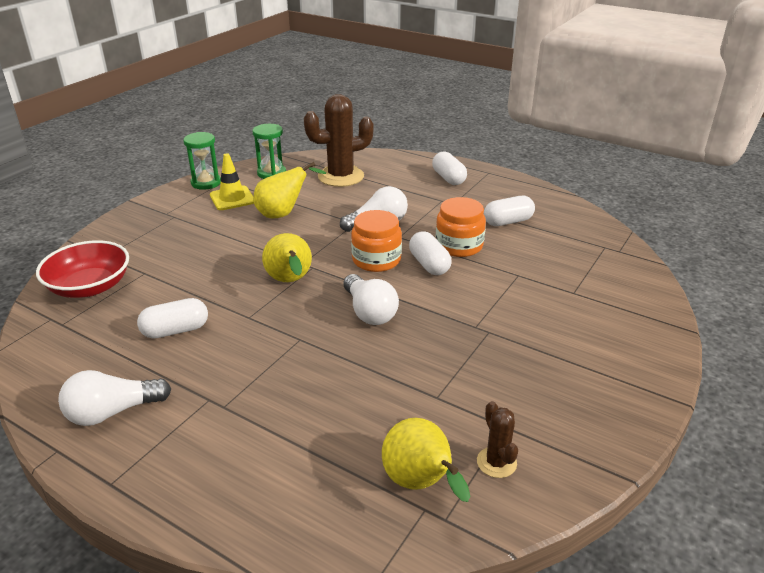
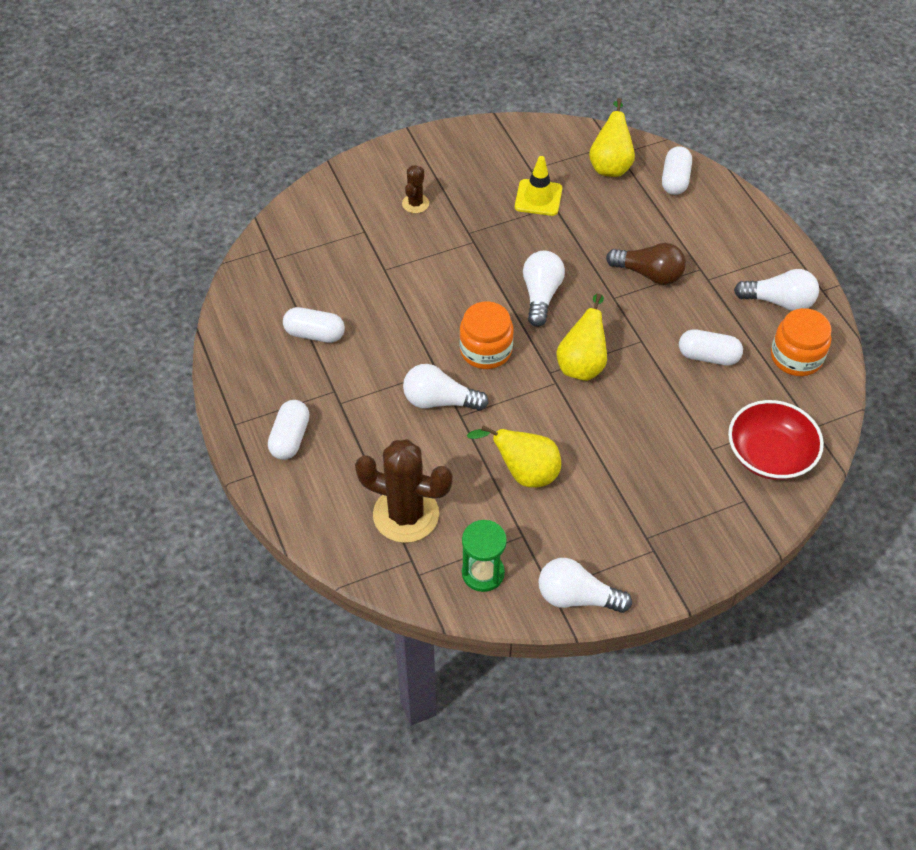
camera: 145 degrees left, 20 degrees up
green hourglass [183,132,221,190] -> white light bulb [538,558,632,613]
yellow traffic cone [210,153,254,210] -> yellow traffic cone moved to [515,156,562,216]
white capsule [409,231,452,275] -> white capsule moved to [662,146,692,195]
orange jar [436,197,486,257] -> orange jar moved to [771,308,832,376]
brown cactus [477,401,518,478] -> brown cactus moved to [402,165,429,213]
none -> brown light bulb [606,243,686,285]

